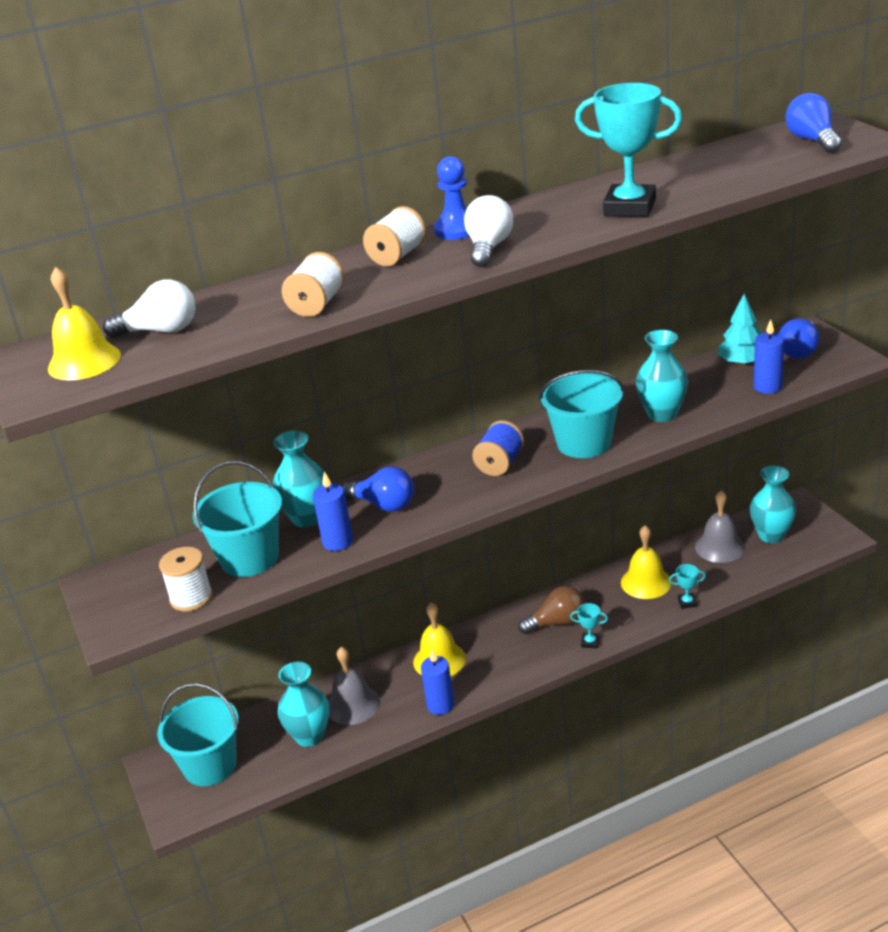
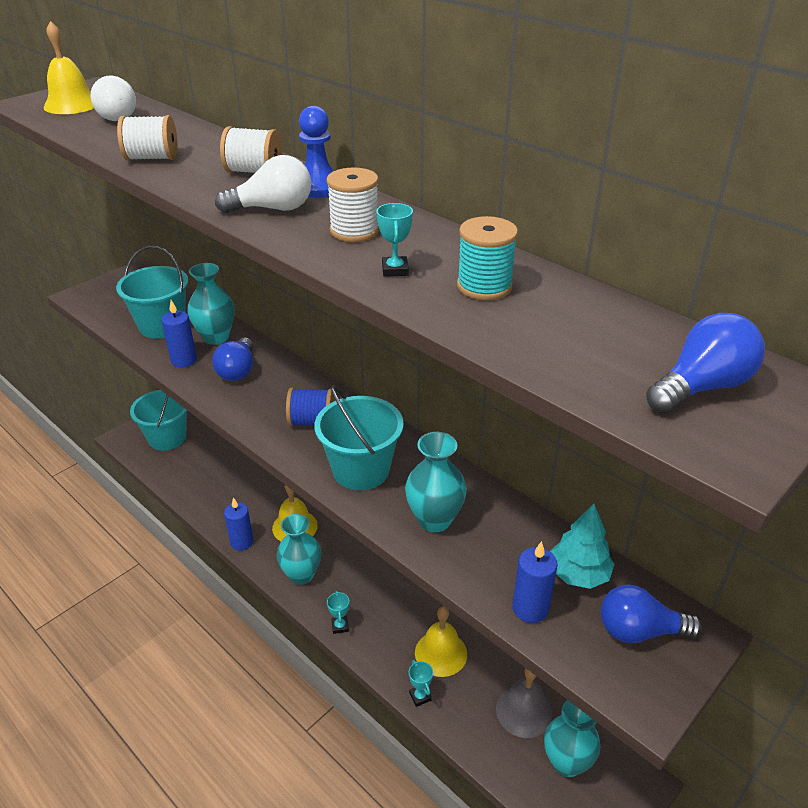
camera: 65 degrees right, 5 degrees up
white spool [159,547,213,612] -> white spool moved to [327,168,379,242]
turquoise vase [278,662,329,747] -> turquoise vase moved to [276,514,321,585]
grey bell [328,647,380,725] -> none
brown light bulb [518,586,585,634] -> none
turquoise trophy [575,83,682,217] -> turquoise trophy [376,203,413,277], size x0.44
none -> turquoise spool [457,216,518,300]

